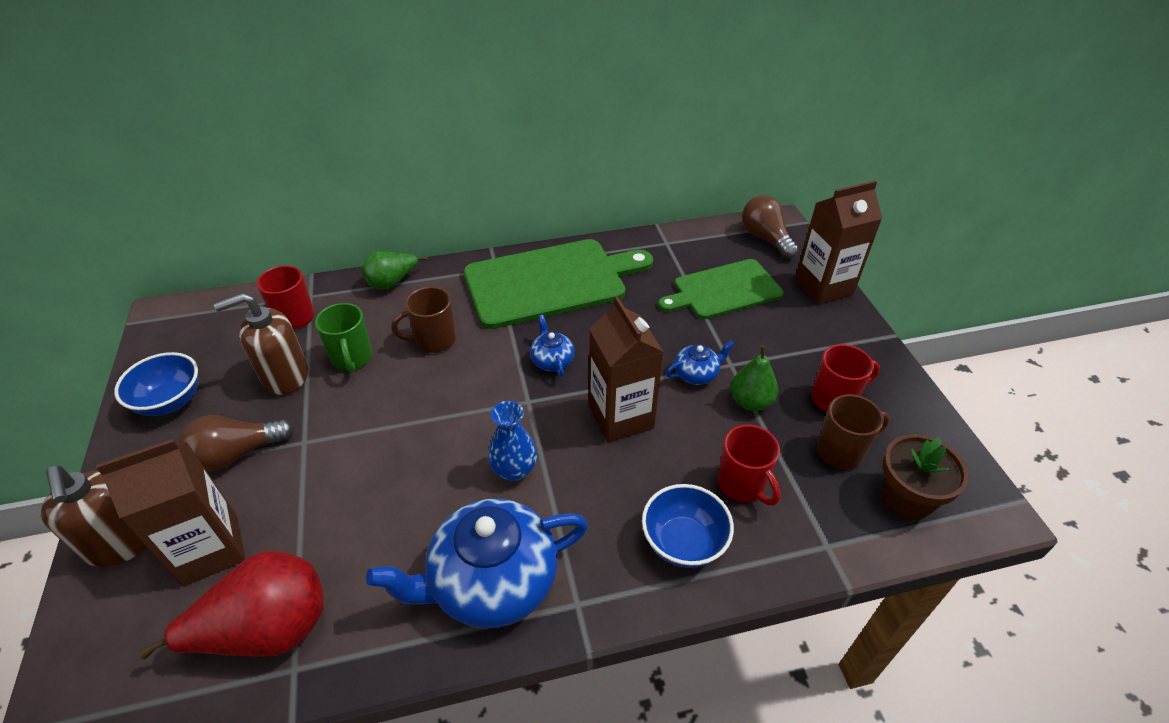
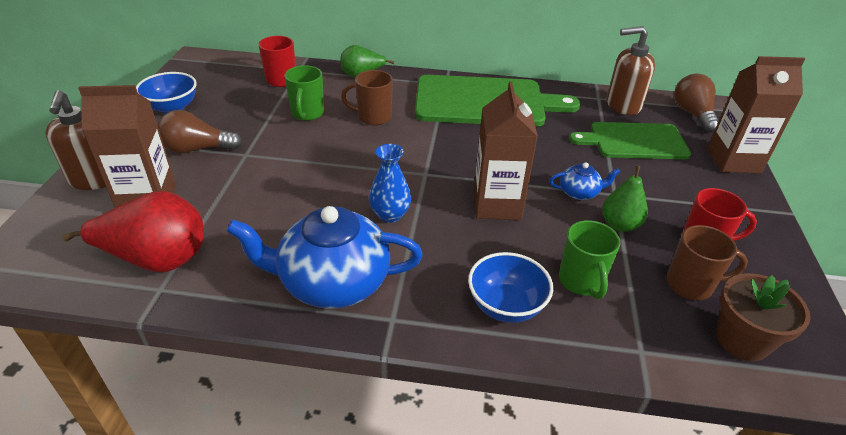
camera: 20 degrees right, 5 degrees down
brown soap dispenser [214,293,308,395] -> brown soap dispenser moved to [607,26,655,115]
blue teapot [530,315,575,377] -> none
red mug [718,424,781,506] -> green mug [559,220,620,299]

